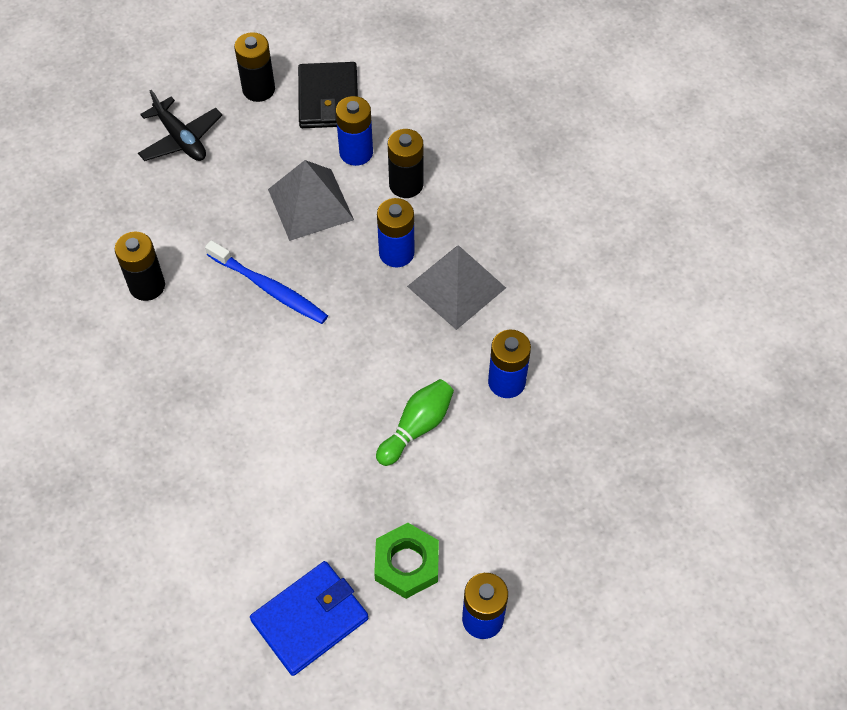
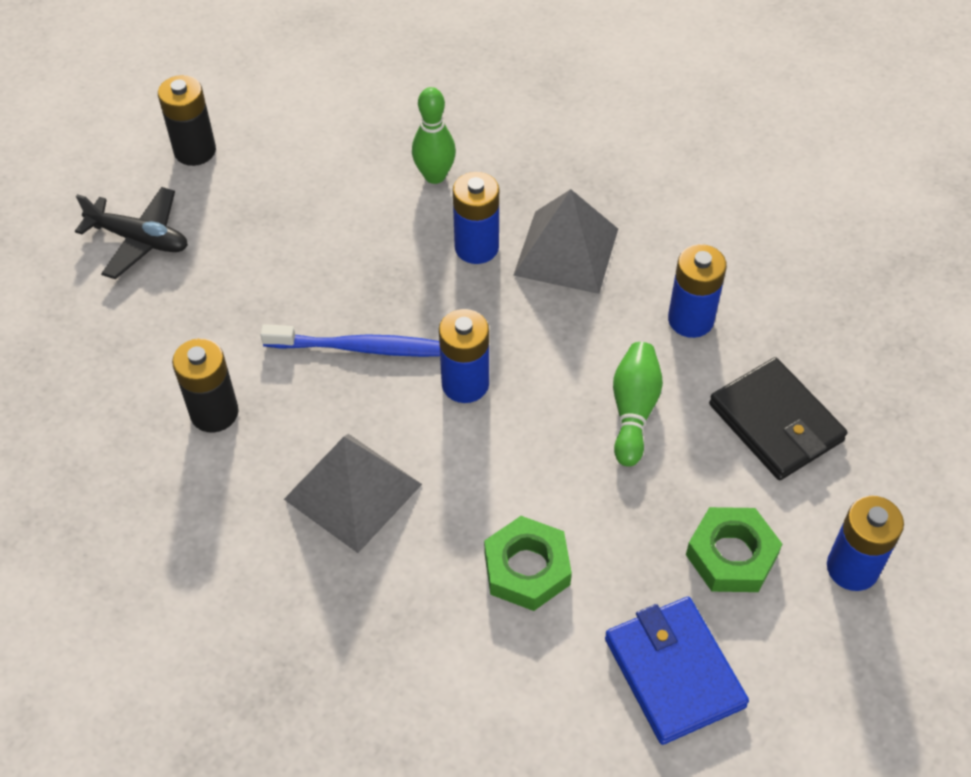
camera: 30 degrees left, 5 degrees down
blue wallet [250,561,368,676] -> blue wallet turned 45 degrees counterclockwise [605,597,749,745]
grey pyramid [268,160,354,241] -> grey pyramid moved to [284,434,422,553]
black wallet [298,62,358,128] -> black wallet moved to [709,357,847,480]
blue battery [336,96,373,166] -> blue battery moved to [439,309,489,403]
black battery [388,129,423,198] -> green bowling pin [412,87,456,184]
none -> green nut [484,516,572,611]

